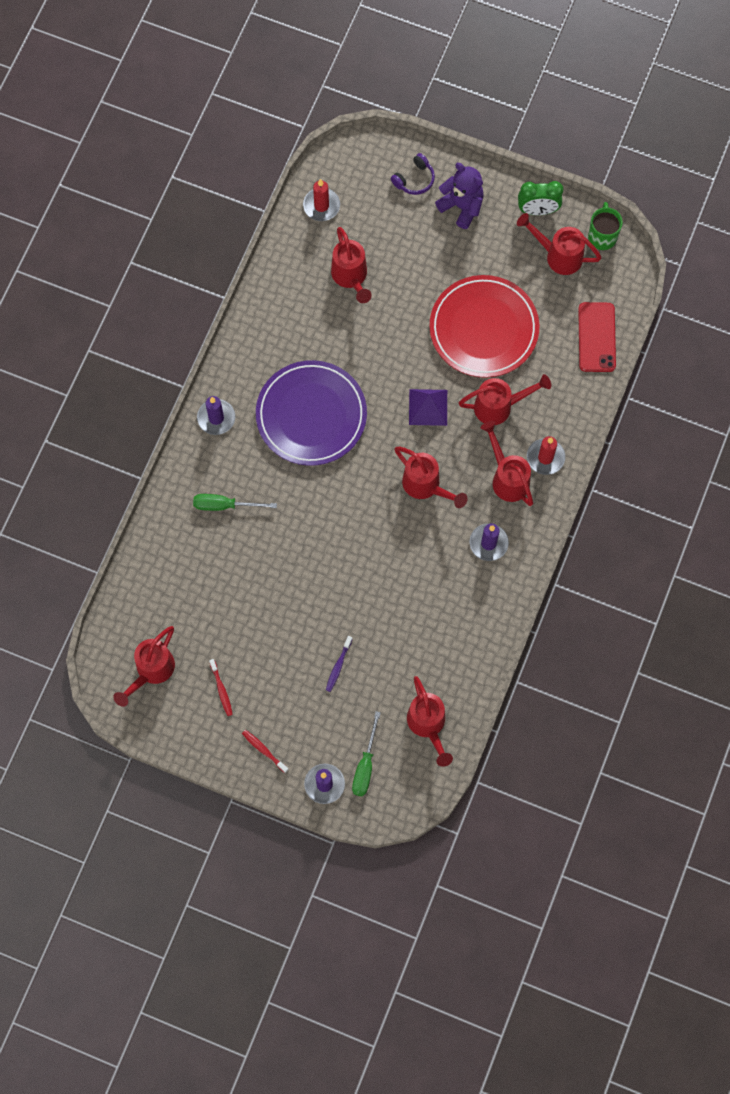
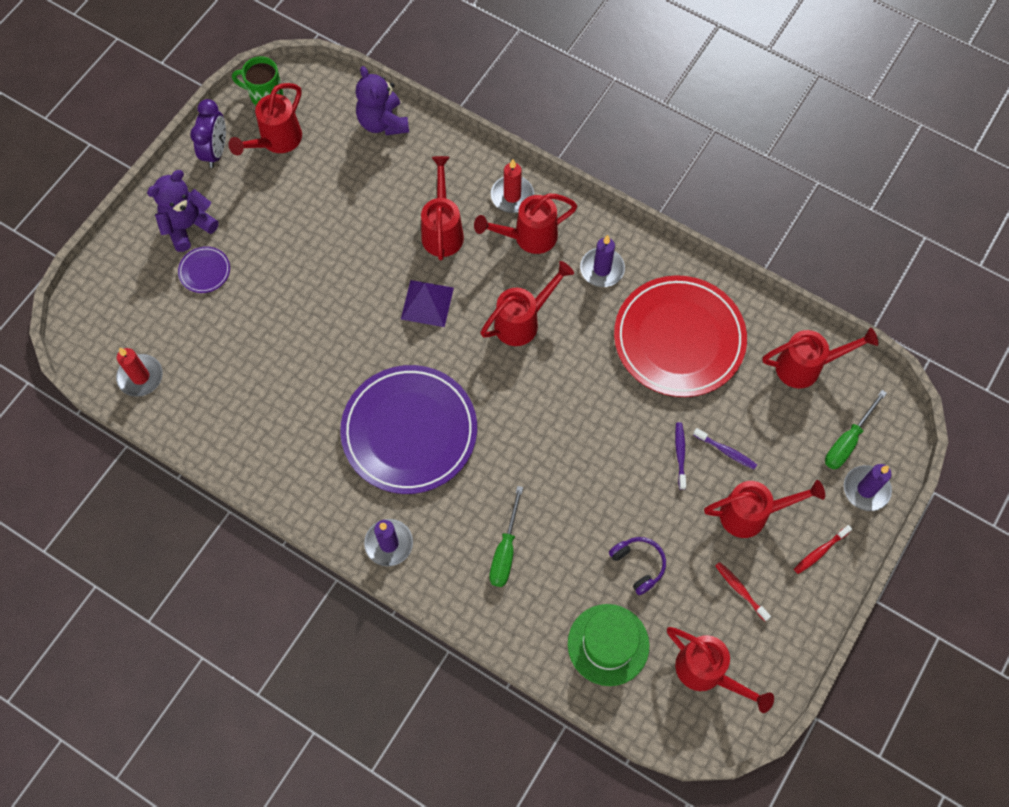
camera: 80 degrees left, 5 degrees down
red toothbrush [209,659,233,716] -> red toothbrush turned 120 degrees counterclockwise [716,562,771,621]
red watering can [331,227,372,303] -> red watering can moved to [704,480,825,538]
green screwdriver [352,711,381,797] -> green screwdriver turned 105 degrees clockwise [825,390,887,469]
purple headphones [391,153,435,195] -> purple headphones moved to [609,537,666,595]
red plate [430,275,539,378] -> red plate moved to [614,275,747,397]
green clock [518,181,563,215] -> purple clock [190,99,226,168]
red phone [578,302,616,372] -> purple teddy bear [356,66,409,135]
none -> purple plate [178,246,230,293]
none -> green hat [568,604,649,686]
none -> purple toothbrush [675,422,686,490]

